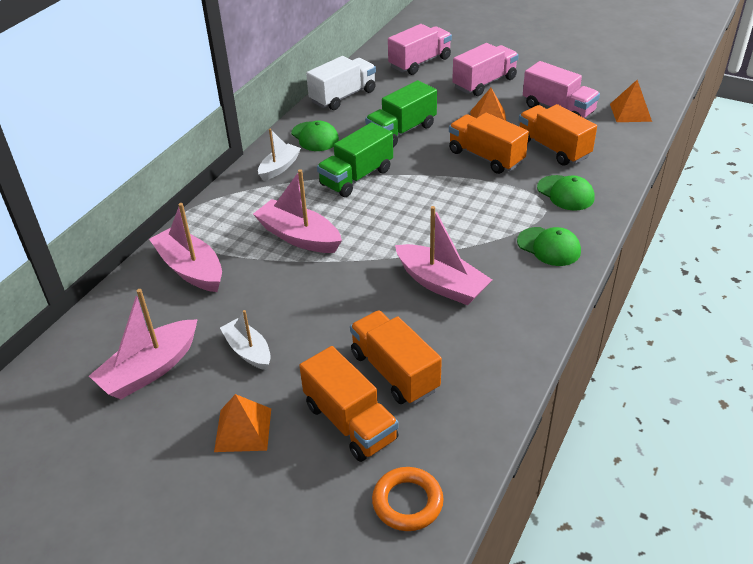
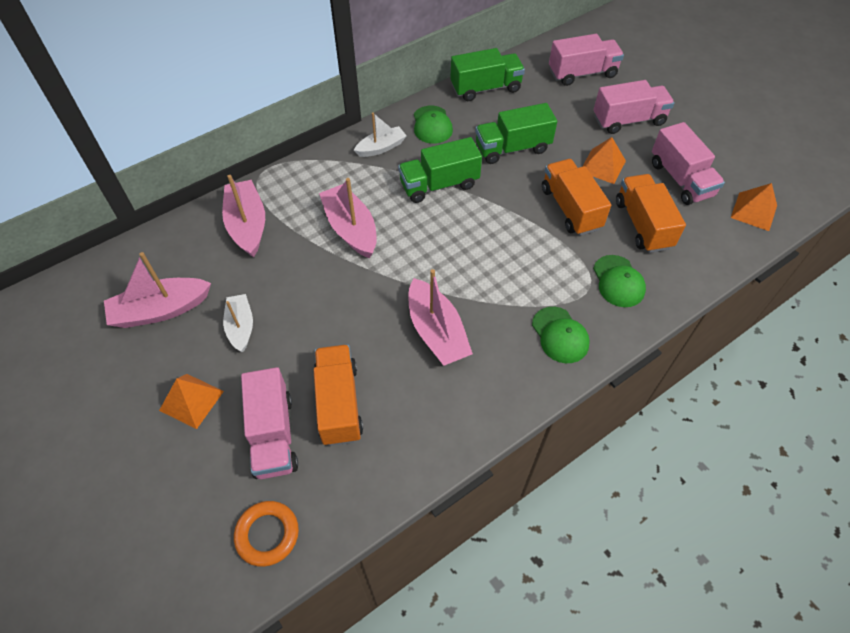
camera: 25 degrees right, 15 degrees up
orange truck [299,346,399,462] -> pink truck [241,367,298,479]
white truck [306,56,376,110] -> green truck [450,48,525,101]

